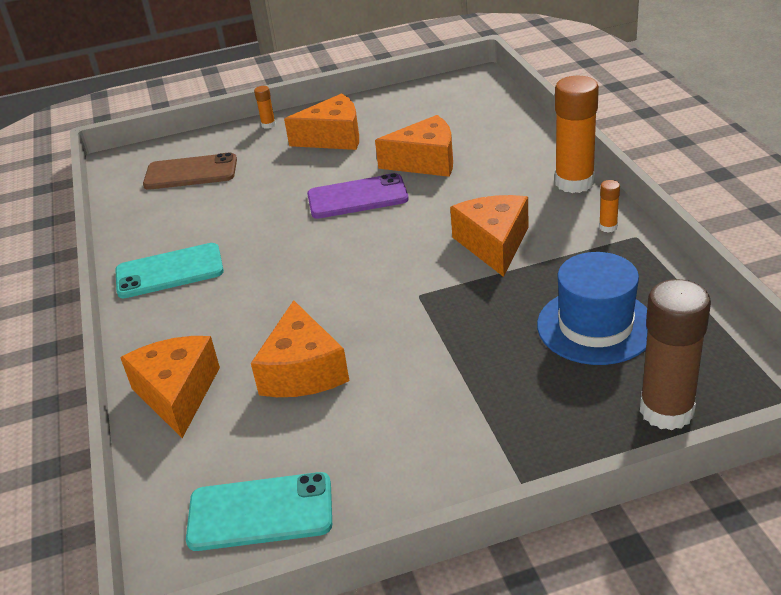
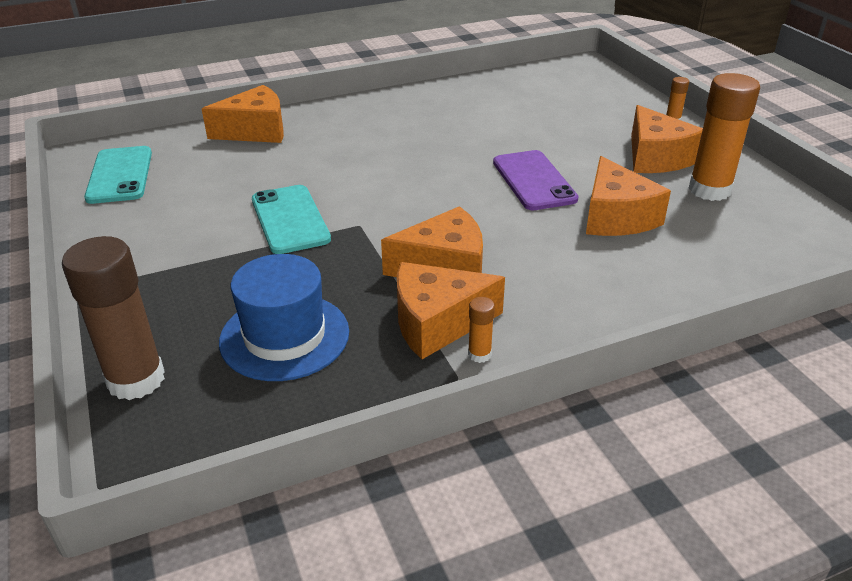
camera: 80 degrees right, 0 degrees up
turquoise phone [115,243,224,298] -> turquoise phone moved to [252,185,331,254]
brown phone [143,152,237,190] -> none
orange cheese [251,300,349,397] -> orange cheese moved to [397,262,505,359]
orange glue stick [555,76,599,193] -> orange glue stick moved to [688,73,760,201]

